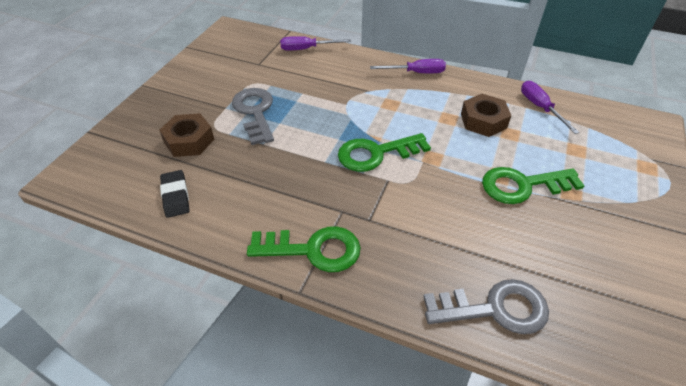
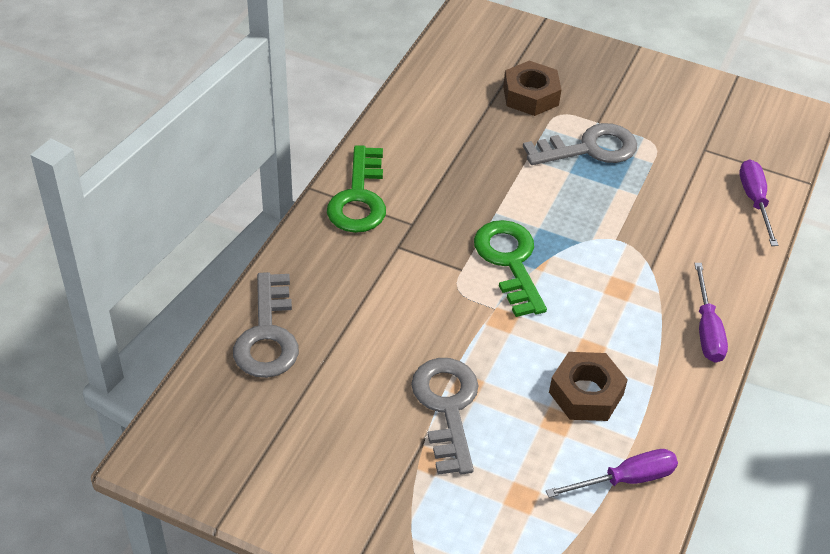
camera: 90 degrees right, 0 degrees up
black eraser [160,170,189,218] -> none
green key [482,167,585,204] -> grey key [411,358,478,475]

